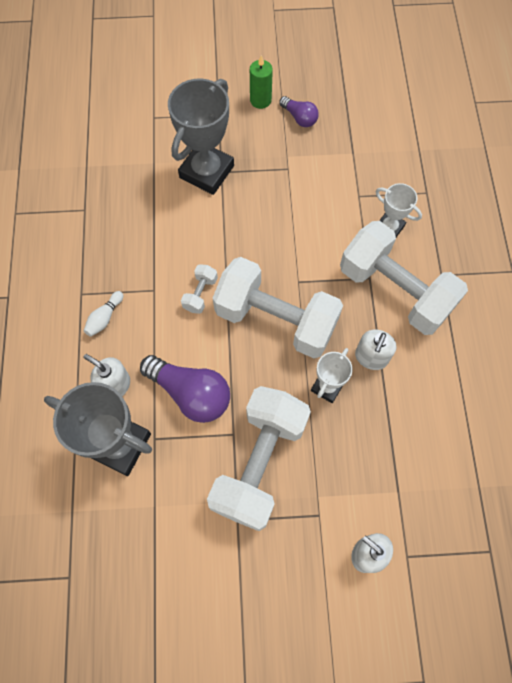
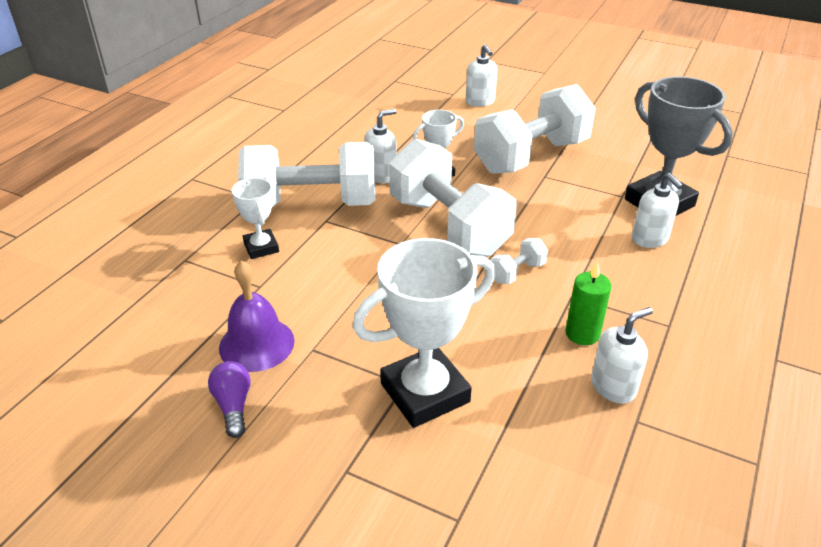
camera: 150 degrees left, 30 degrees down
white bowling pin [83,291,123,337] -> none
purple light bulb [140,355,230,423] -> none
grey trophy [168,78,234,195] -> white trophy [353,238,495,428]
green candle [250,55,273,109] -> green candle moved to [565,261,611,345]
white dumbbell [340,221,468,335] -> white dumbbell turned 75 degrees counterclockwise [238,142,376,207]
none -> purple bell [219,260,295,372]
none -> white soap dispenser [591,307,653,404]

